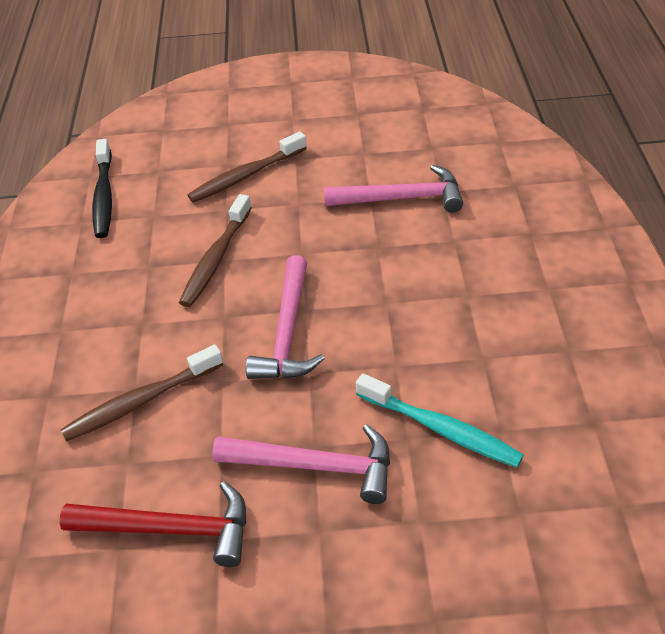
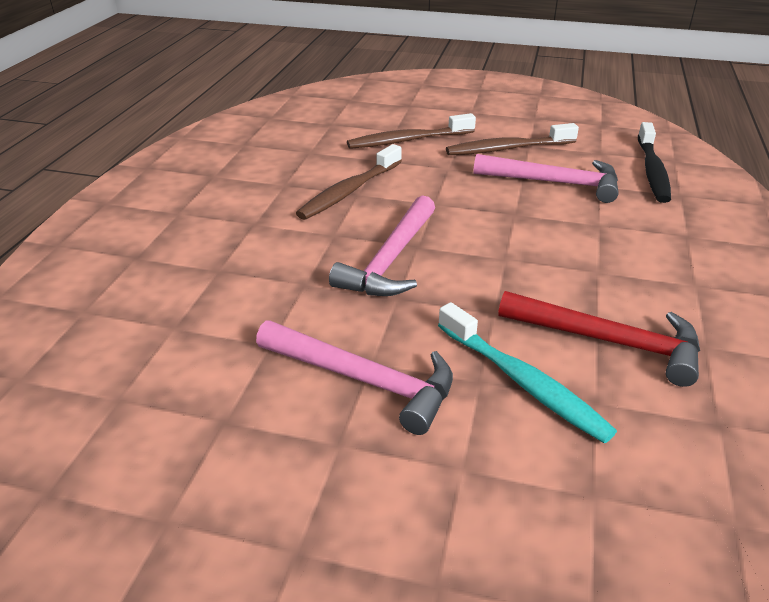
camera: 15 degrees right, 10 degrees down
brown toothbrush [60,344,224,441] -> brown toothbrush moved to [446,123,579,155]
red hammer [60,481,246,567] -> red hammer moved to [498,291,700,387]
black toothbrush [92,139,112,238] -> black toothbrush moved to [638,122,671,203]

